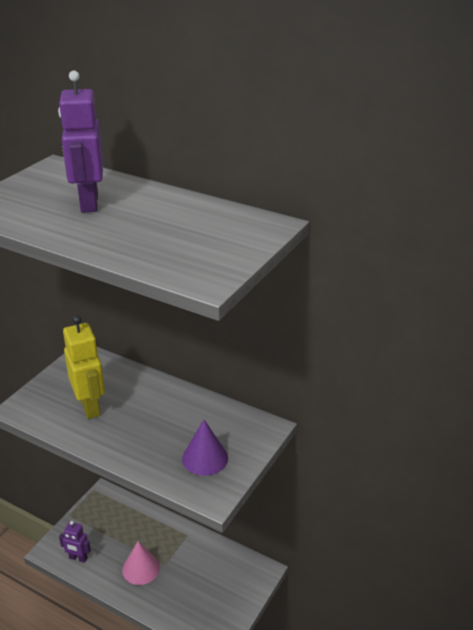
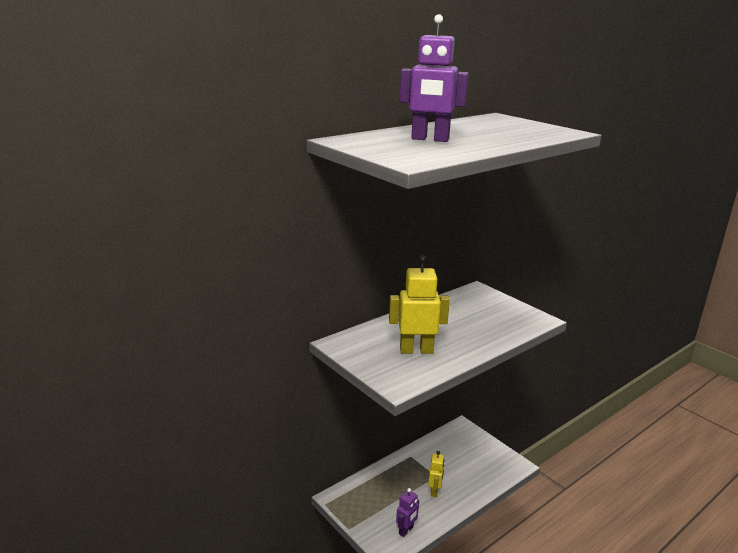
camera: 70 degrees left, 10 degrees down
pink cone [122,541,160,585] -> yellow robot [428,451,445,497]
purple cone [182,419,228,476] -> none

